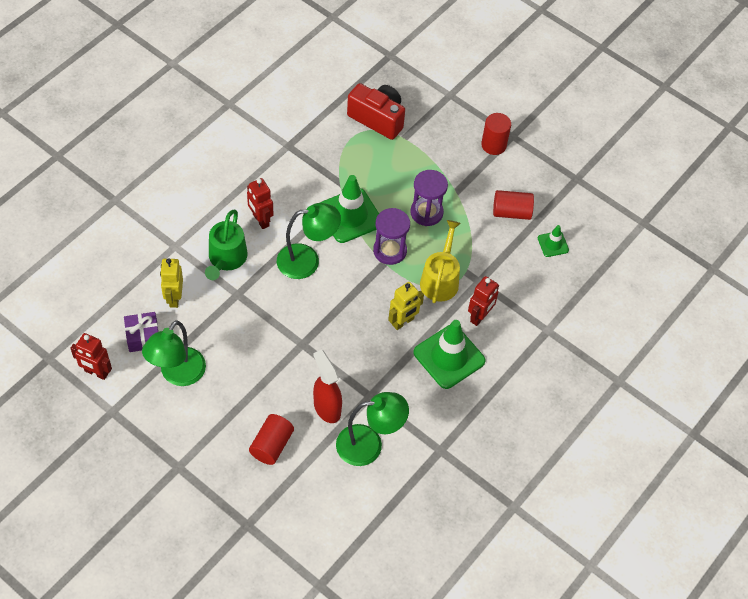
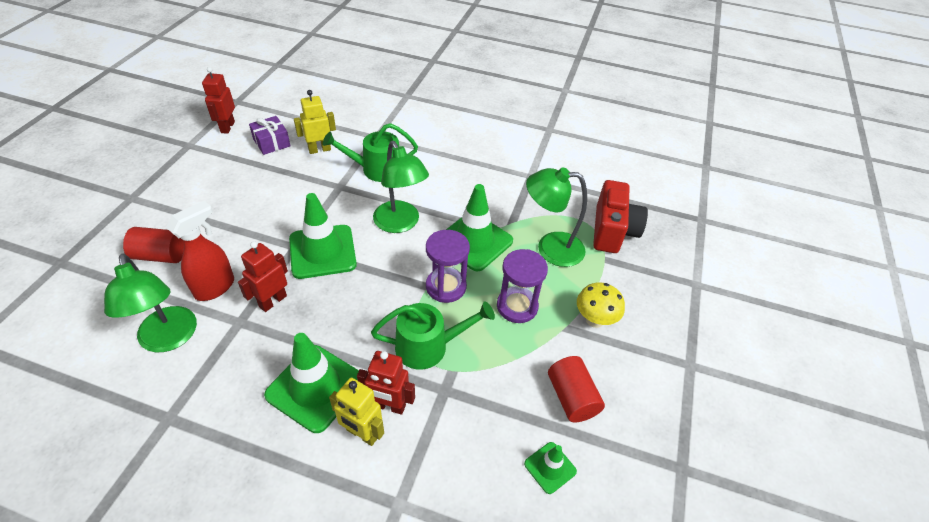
camera: 70 degrees right, 10 degrees down
green lamp [142,320,206,386] -> green lamp moved to [526,167,587,267]
red robot [247,178,274,229] -> red robot moved to [238,241,288,312]
yellow robot [388,282,424,330] -> yellow robot moved to [329,378,384,446]
yellow watering can [420,220,461,303] -> green watering can [371,301,495,370]
red cylinder [481,113,511,155] -> none
none -> green traffic cone [289,193,357,279]
none -> yellow mushroom [577,283,625,328]

